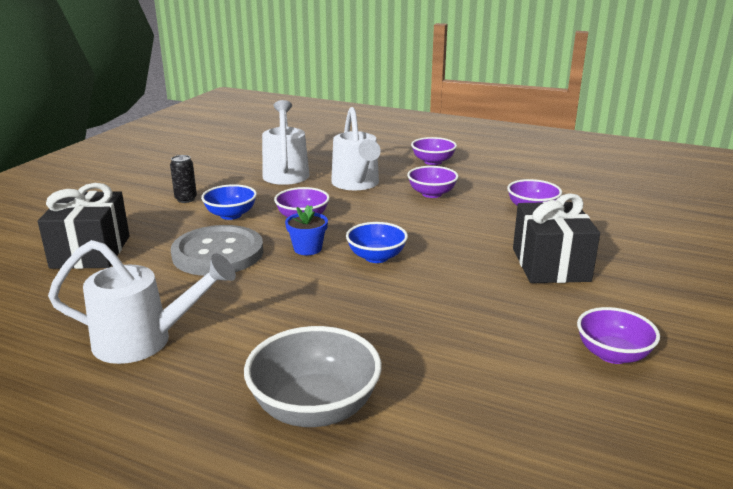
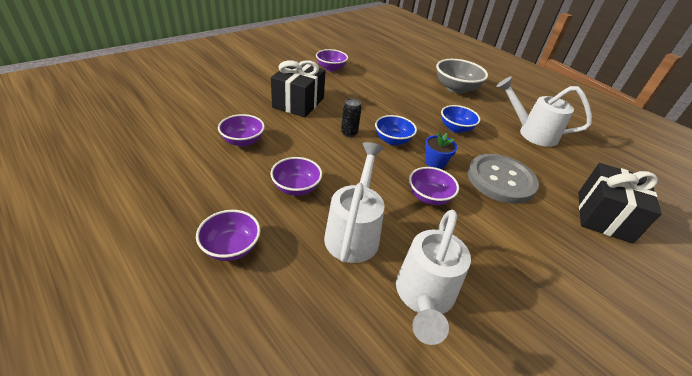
camera: 160 degrees left, 15 degrees up
black can [170,155,197,203] -> black can moved to [341,98,362,137]
blue bowl [201,184,257,220] -> blue bowl moved to [441,105,480,133]

